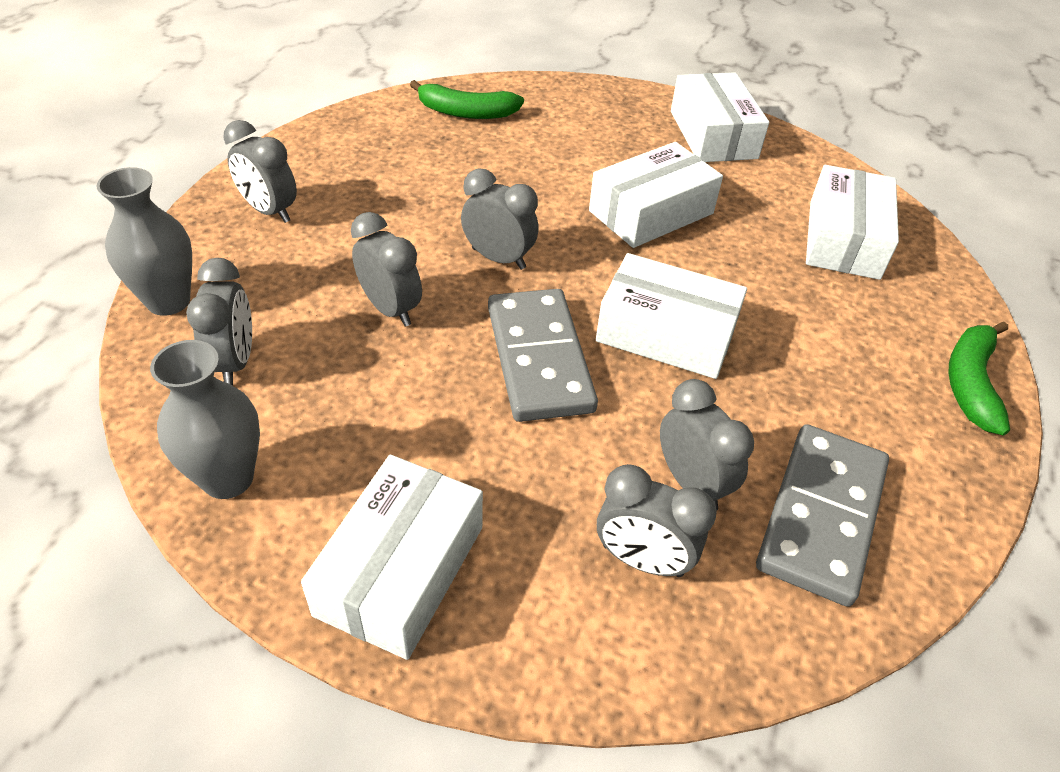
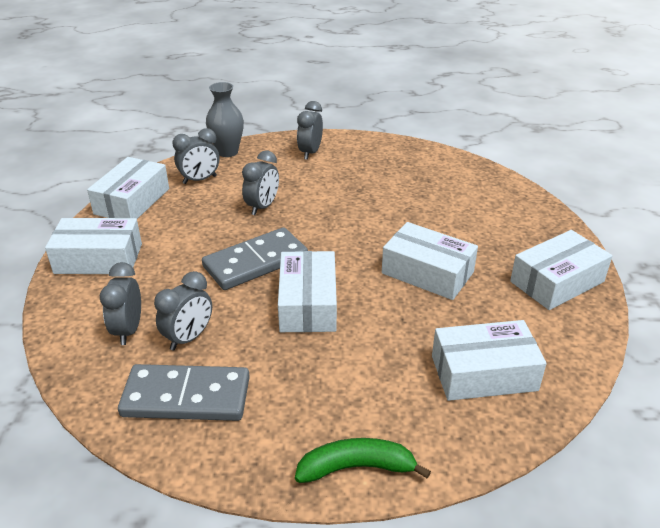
camera: 70 degrees right, 10 degrees down
grey vase [150,340,260,499] -> white box [87,157,169,219]
green banana [410,80,524,119] -> none
grey clock [461,168,539,270] -> none

